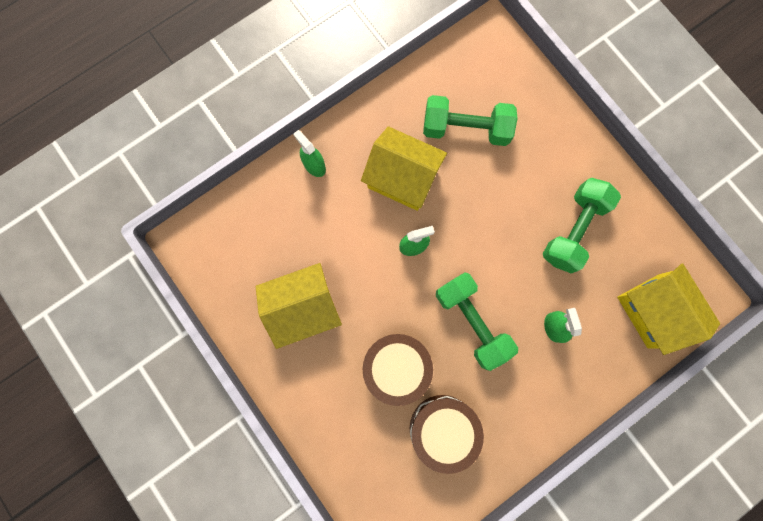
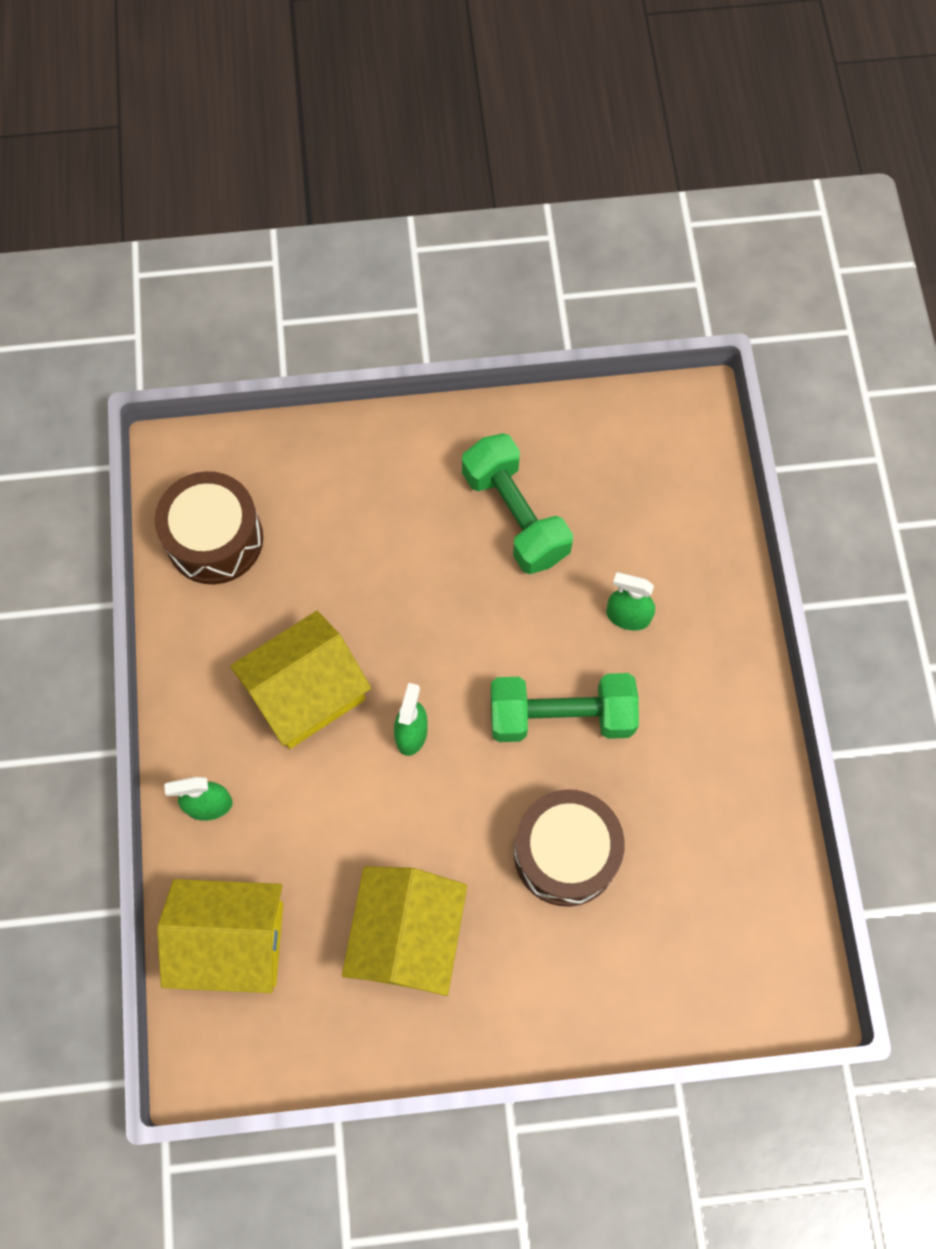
camera: 60 degrees left, 10 degrees down
brown drum [410,395,484,474] -> brown drum moved to [155,471,263,584]
green dumbbell [423,95,518,146] -> none
yellow house [617,263,720,355] -> yellow house moved to [157,879,283,993]

